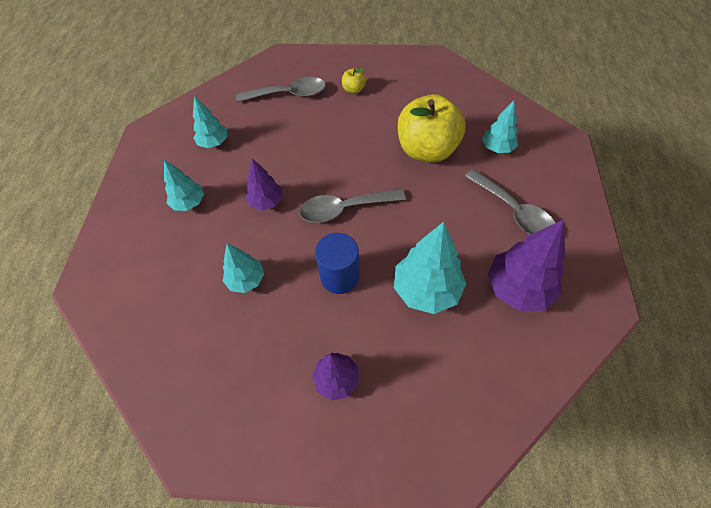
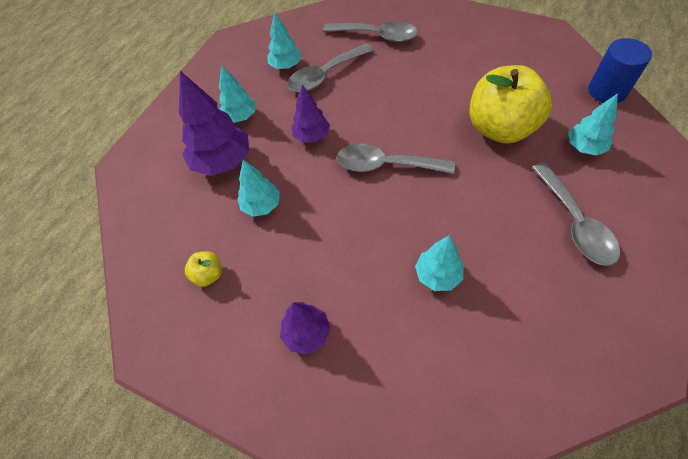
camera: 25 degrees right, 0 degrees up
blue cylinder [315,233,360,294] -> blue cylinder moved to [588,38,652,103]
yellow apple [342,68,366,94] -> yellow apple moved to [185,251,222,287]
turquoise tree [394,222,466,314] -> turquoise tree [415,235,464,291], size x0.60
purple tree [488,220,565,311] -> purple tree moved to [179,71,249,176]
none -> grey spoon [287,43,374,92]

